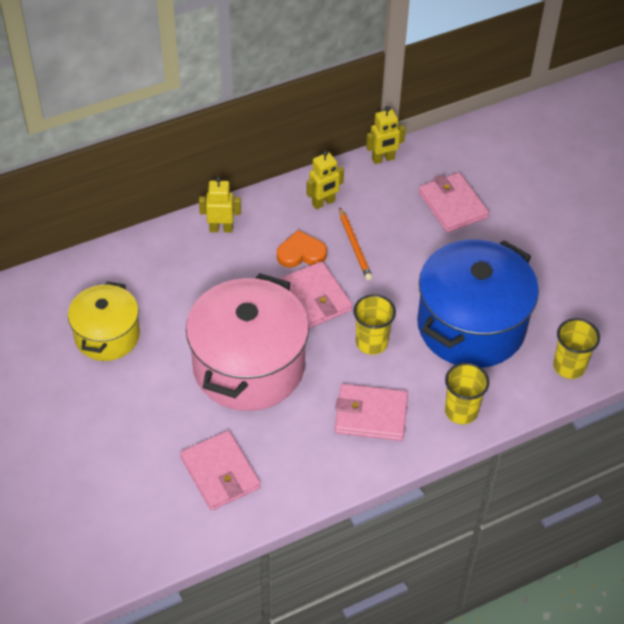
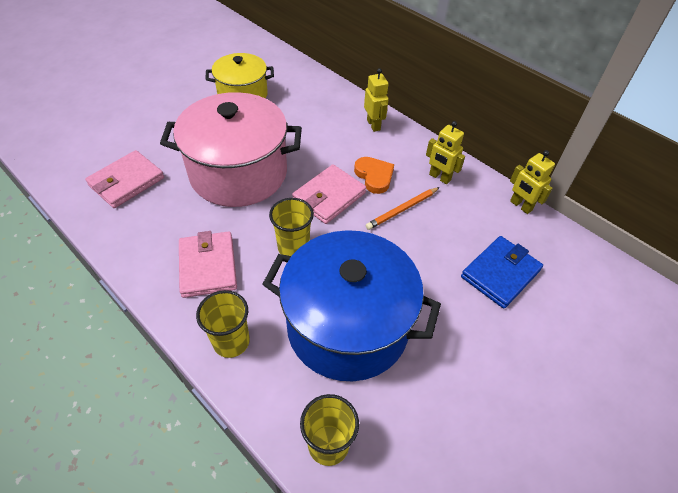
camera: 70 degrees right, 0 degrees up
pink wallet [418,172,489,233] -> blue wallet [461,236,543,309]

